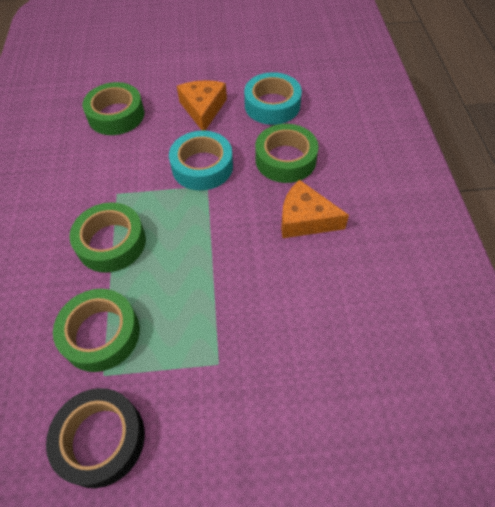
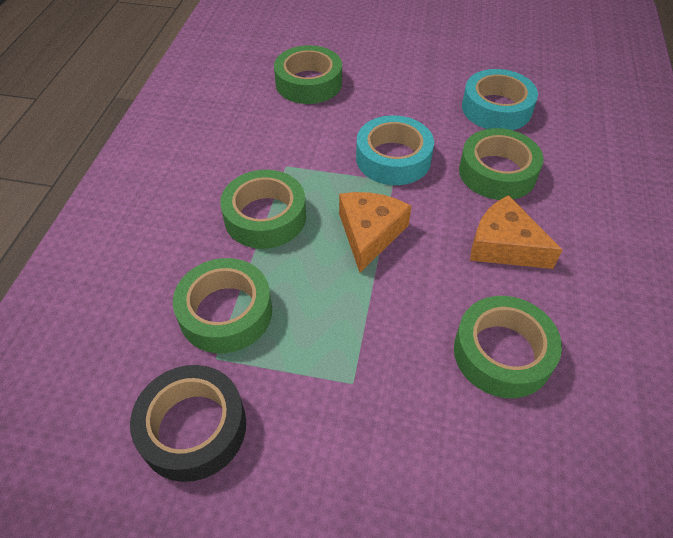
camera: 15 degrees right, 5 degrees down
orange cheese [177,80,227,131] -> orange cheese moved to [339,192,412,273]
none -> green tape [454,296,562,398]

